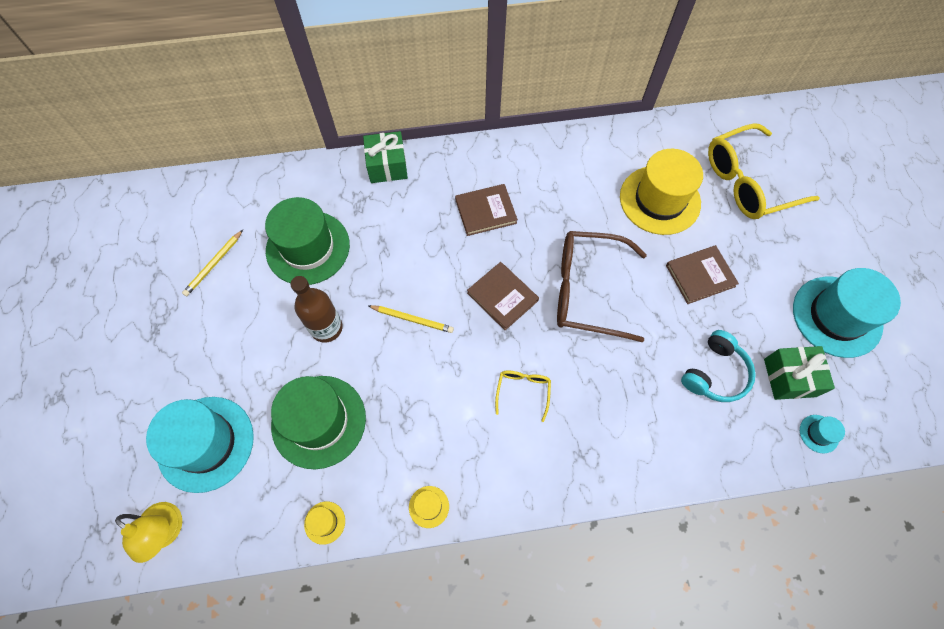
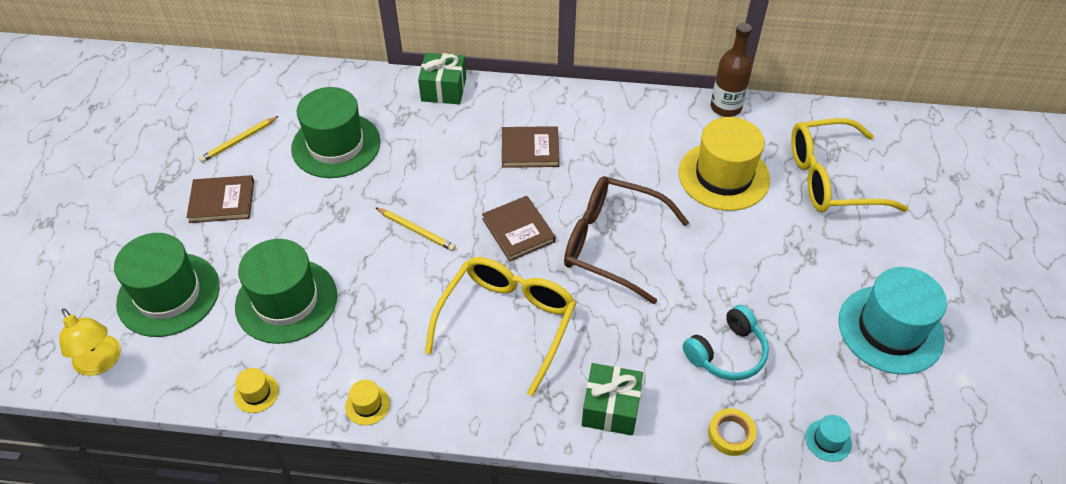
camera: 15 degrees right, 15 degrees down
turquoise hat [146,397,254,493] -> green hat [114,233,220,337]
brown bottle [291,276,343,343] -> brown bottle moved to [711,23,752,117]
yellow glasses [495,371,551,422] -> yellow glasses [425,257,576,396], size x2.18
brown book [666,245,739,304] -> brown book moved to [186,175,254,223]
green gift [764,346,835,400] -> green gift moved to [582,363,643,436]
none -> yellow tape [708,408,757,456]

